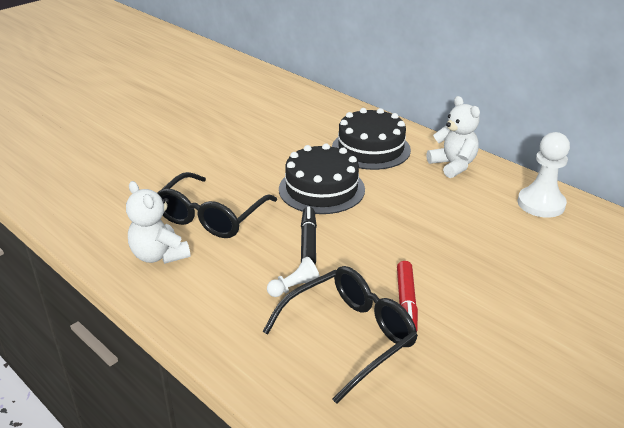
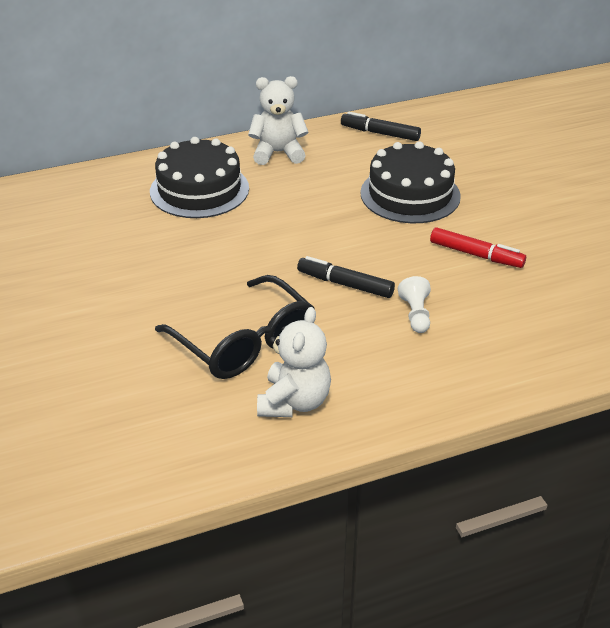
camera: 65 degrees left, 5 degrees up
white teddy bear [126,181,191,264] -> white teddy bear turned 60 degrees counterclockwise [257,307,331,417]
black glasses [262,266,418,404] -> none
black cake [279,143,365,214] -> black cake moved to [360,141,461,223]
white pawn [518,132,570,218] -> black marker [341,112,421,141]

